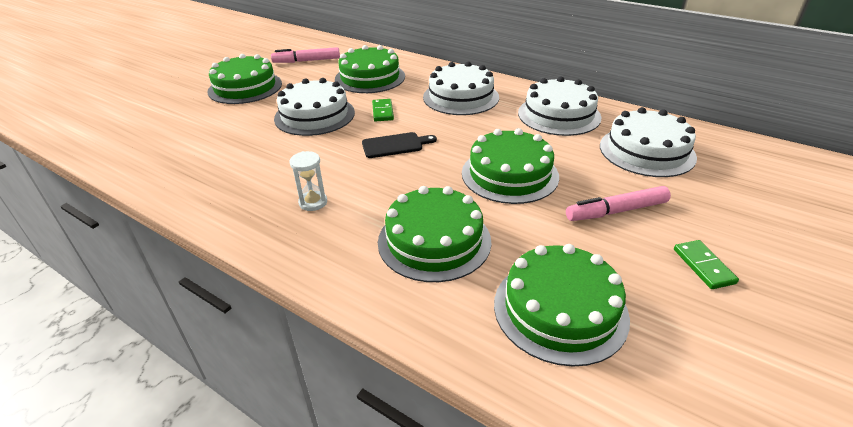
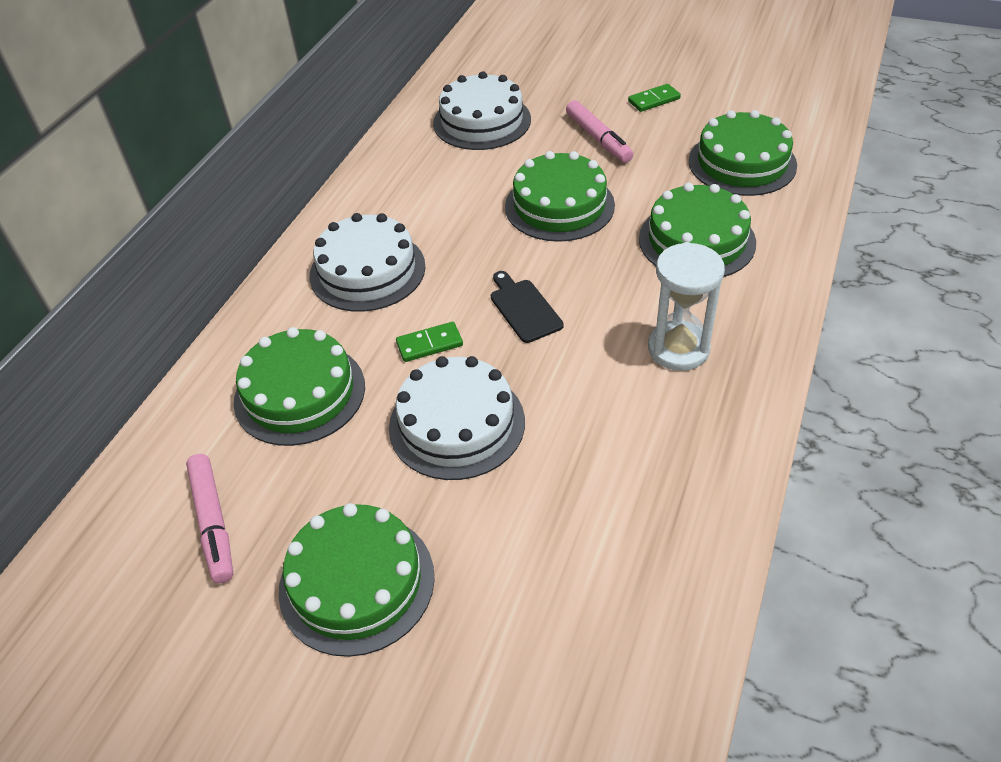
camera: 100 degrees left, 10 degrees up
white hourglass [289,151,327,211] -> white hourglass [648,242,725,371], size x1.72
white cake [518,76,601,136] -> none

